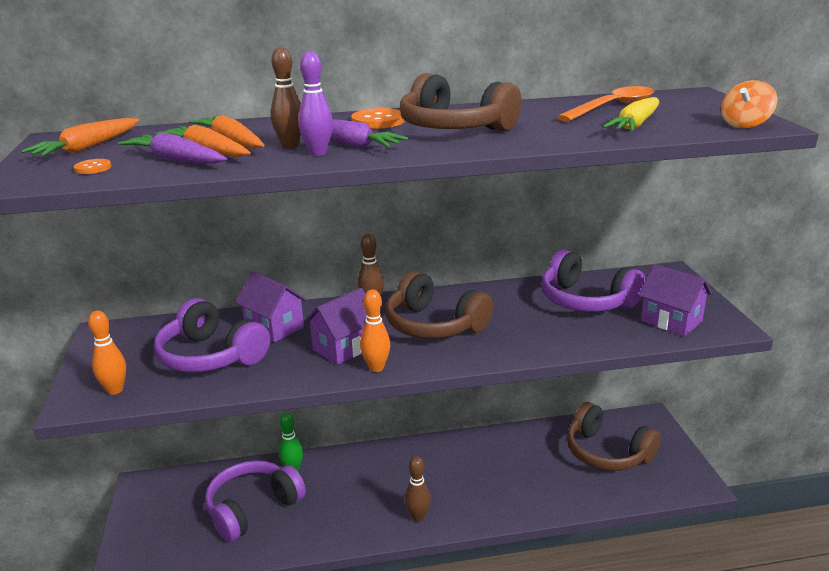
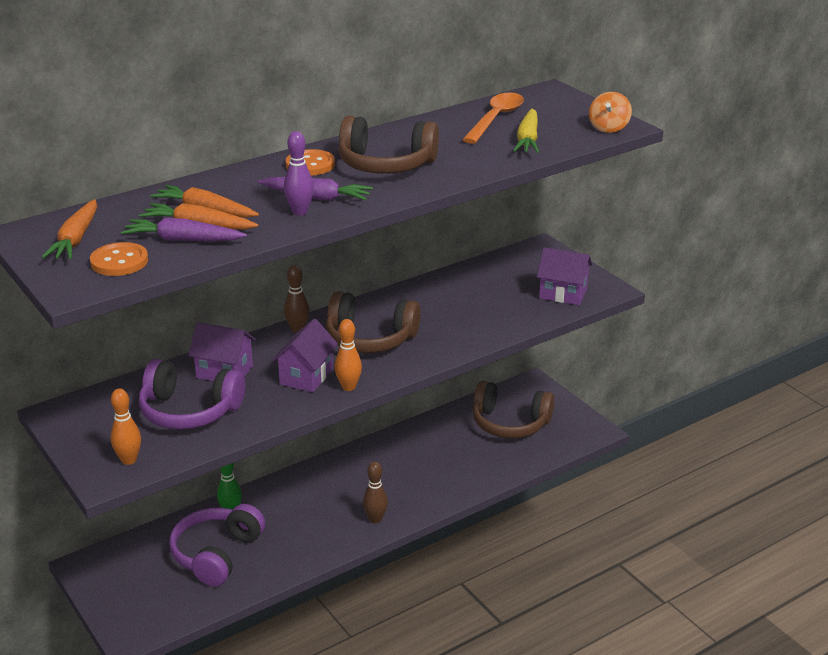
camera: 25 degrees left, 5 degrees up
orange button [74,159,111,174] -> orange button [90,242,148,276], size x1.79
brown bowling pin [270,47,301,148] -> none
purple headphones [541,249,645,312] -> none

